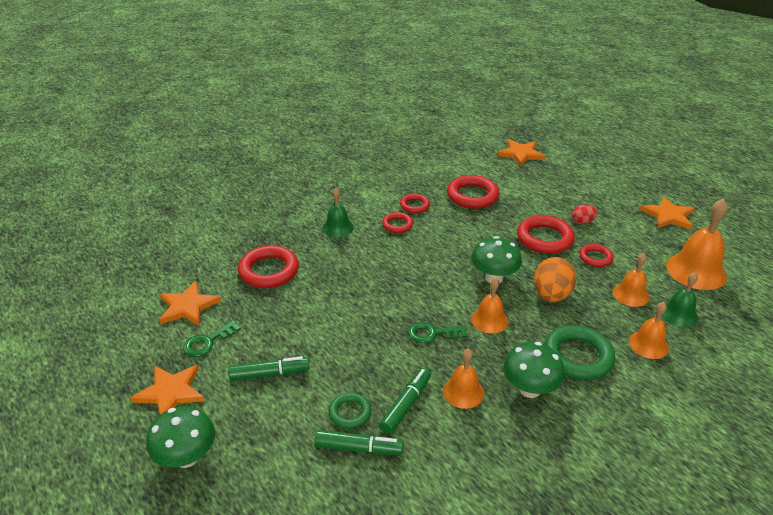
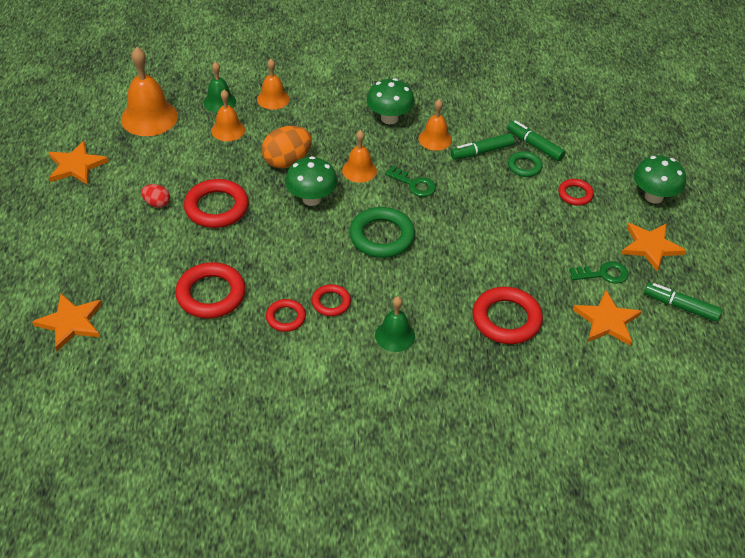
camera: 145 degrees left, 10 degrees up
green marker [228,356,309,381] -> green marker moved to [644,283,722,322]
green ring [544,325,615,380] -> green ring moved to [349,207,415,258]
red ring [579,244,614,267] -> red ring moved to [558,179,594,206]

